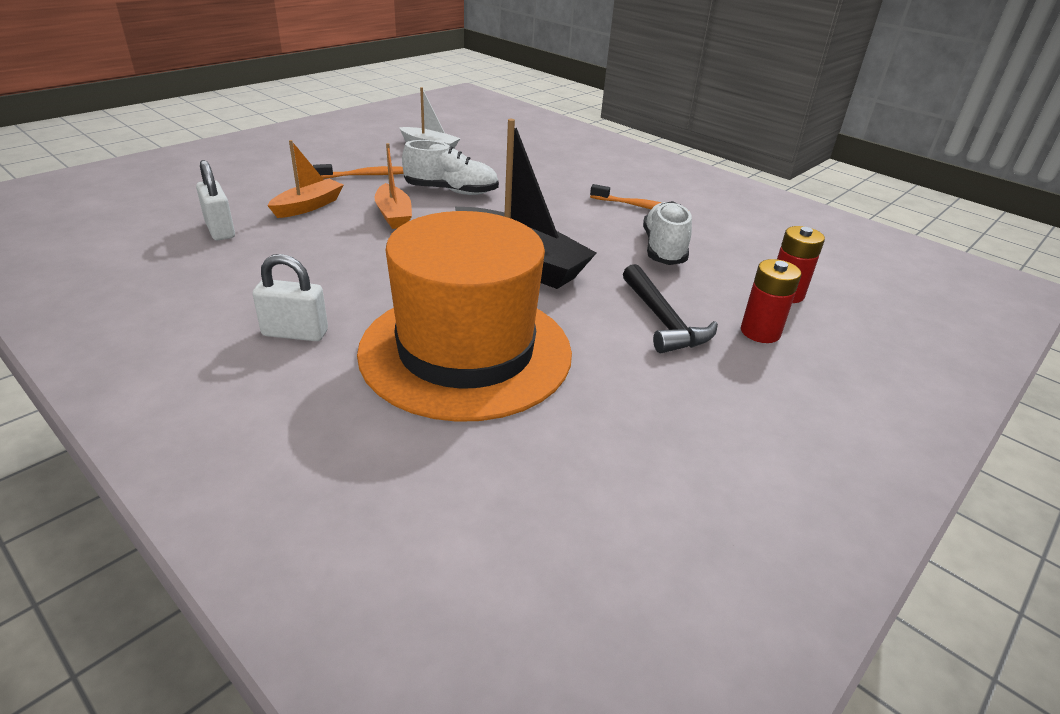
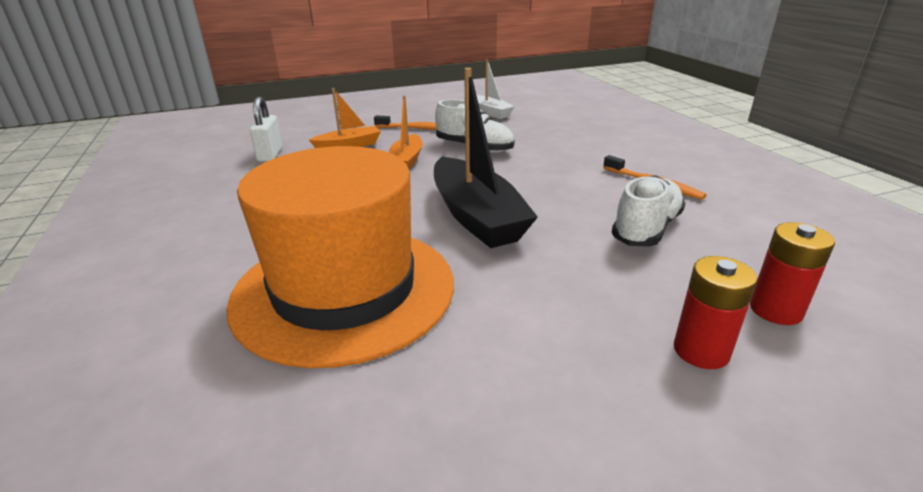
camera: 30 degrees right, 5 degrees down
white padlock [252,254,328,341] -> none
black hammer [623,264,718,353] -> none

